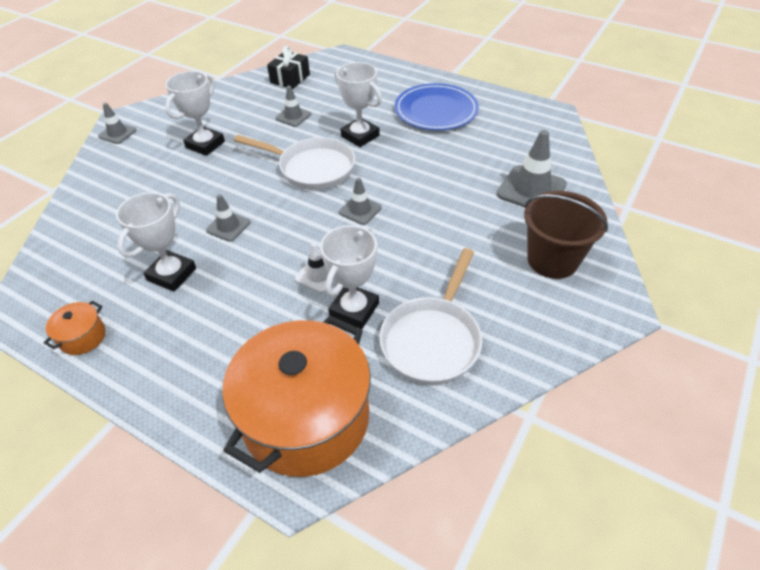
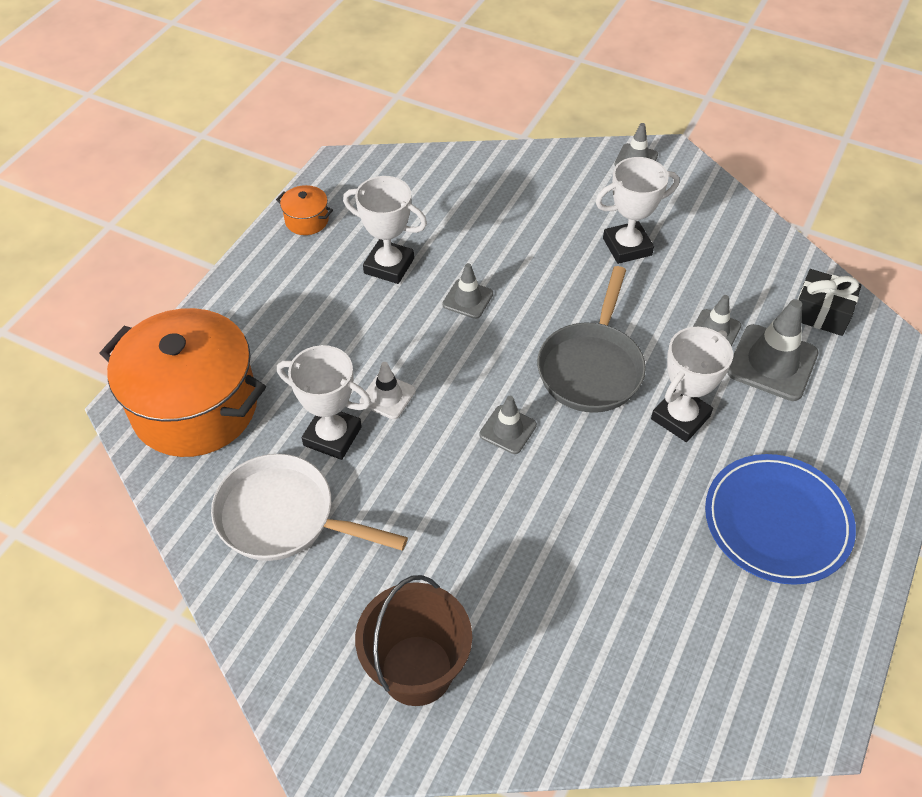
camera: 85 degrees right, 5 degrees up
white trophy [165,71,225,156] -> white trophy turned 45 degrees counterclockwise [595,157,679,264]
white pan [234,135,355,190] -> grey pan [537,266,646,413]
grey traffic cone [497,130,567,207] -> grey traffic cone moved to [727,299,818,401]

